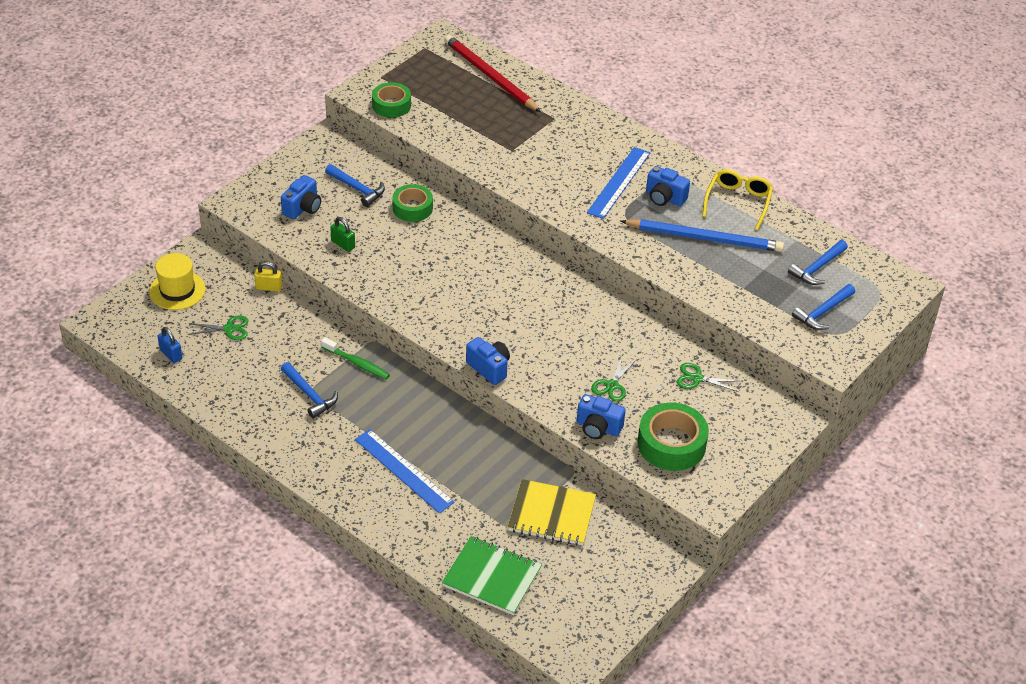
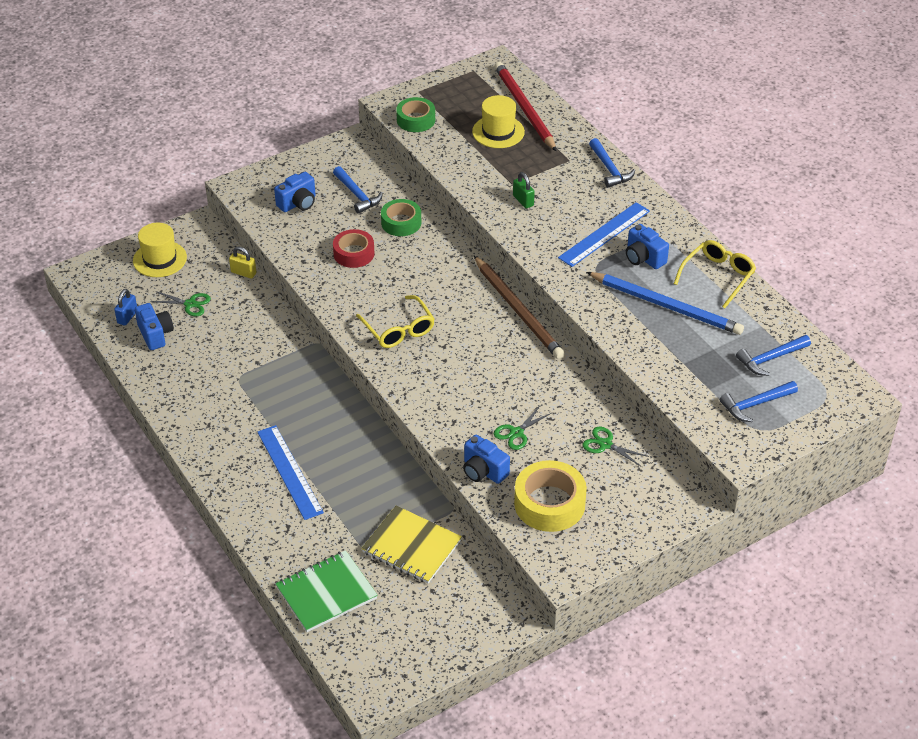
camera: 20 degrees right, 0 degrees up
blue padlock [158,327,182,363] -> blue padlock turned 45 degrees clockwise [114,289,137,325]
blue hammer [281,362,338,419] -> blue hammer moved to [589,138,635,188]
green toothbrush [321,337,390,379] -> none
green padlock [330,217,355,252] -> green padlock moved to [513,172,535,209]
green notebook [442,536,542,615] -> green notebook turned 75 degrees counterclockwise [275,550,378,632]
blue camera [466,337,510,385] -> blue camera moved to [135,303,174,350]
green tape [638,403,709,471] -> yellow tape [514,460,587,532]
none -> red tape [333,229,375,268]
none -> yellow glasses [356,295,435,348]
none -> yellow hat [472,95,525,148]
none -> brown pencil [474,256,565,359]

